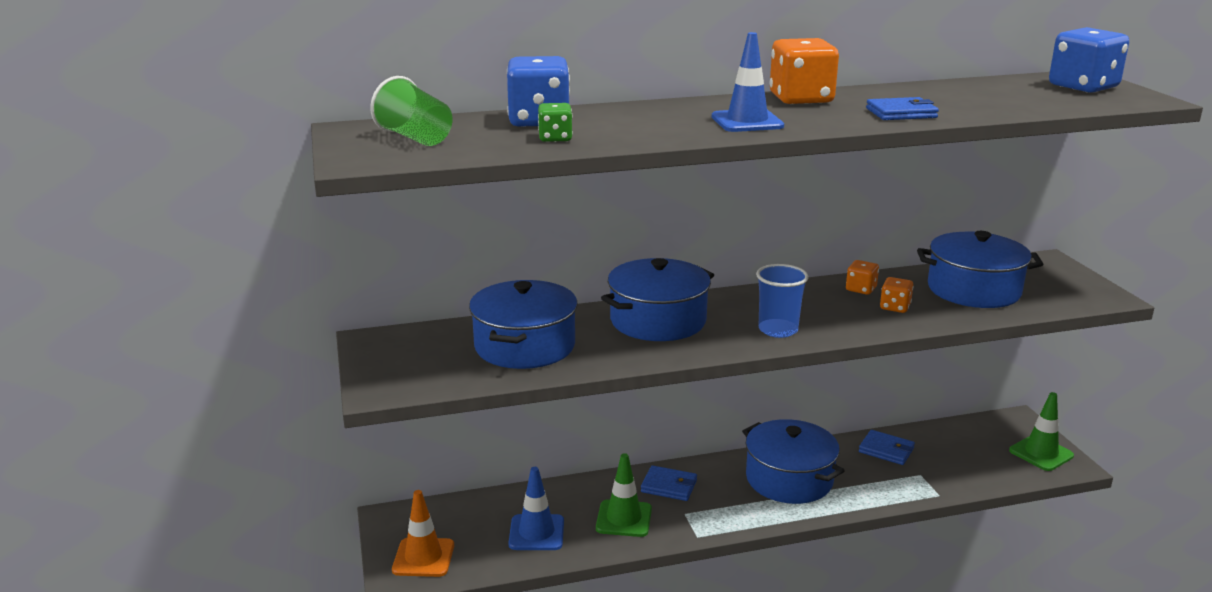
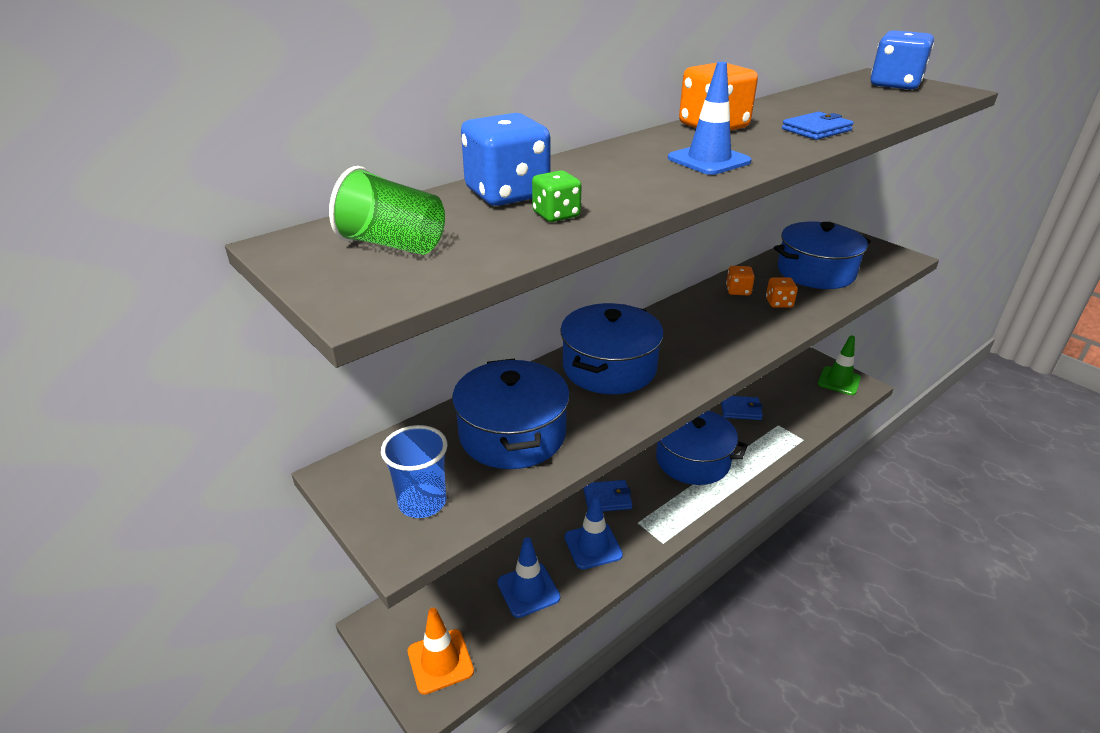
camera: 25 degrees left, 10 degrees up
green traffic cone [596,453,652,537] -> blue traffic cone [565,494,623,570]
blue cup [756,264,809,338] -> blue cup moved to [381,425,447,518]

